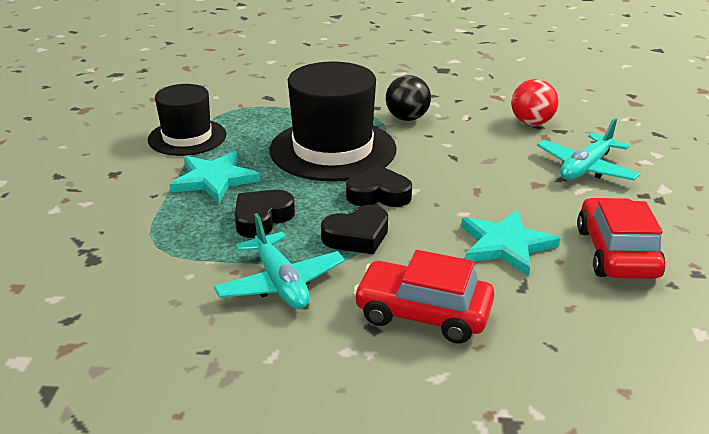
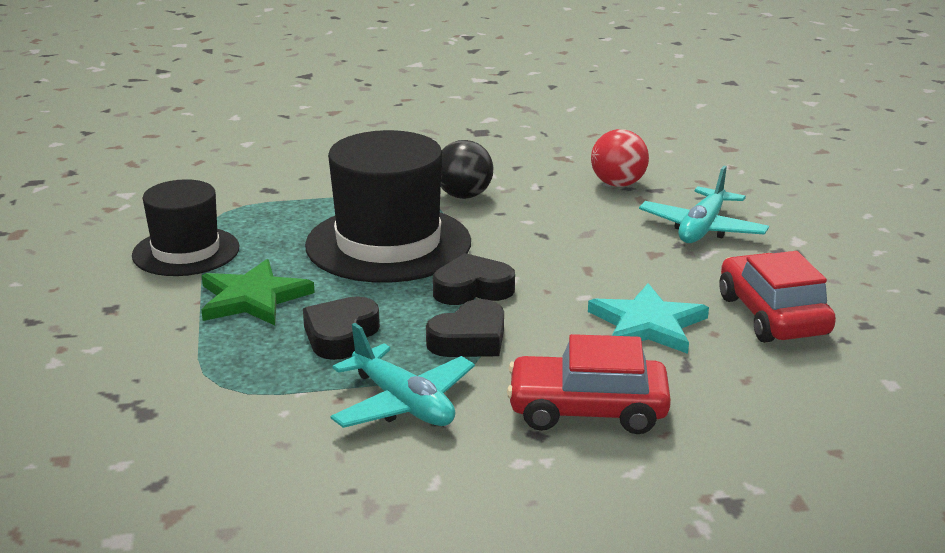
camera: 15 degrees left, 5 degrees down
turquoise star [170,151,260,203] -> green star [201,259,315,325]

